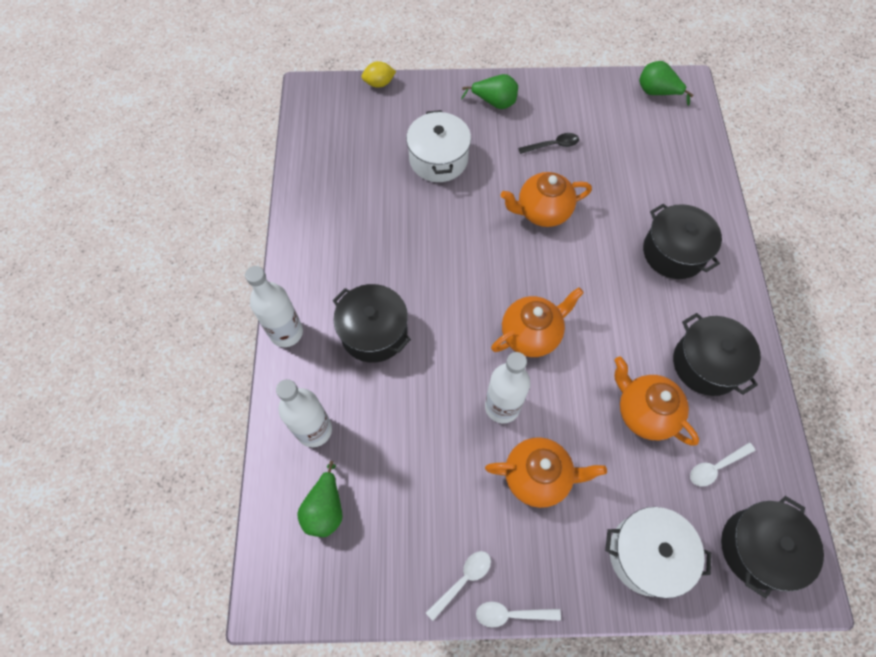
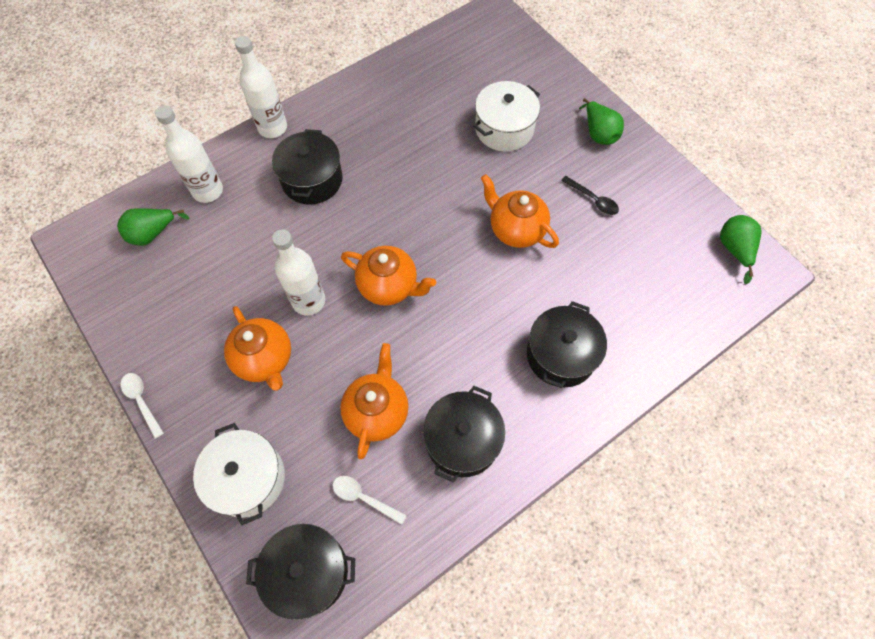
camera: 55 degrees right, 0 degrees up
yellow lemon [361,61,396,88] -> none
white spoon [426,551,491,621] -> none

